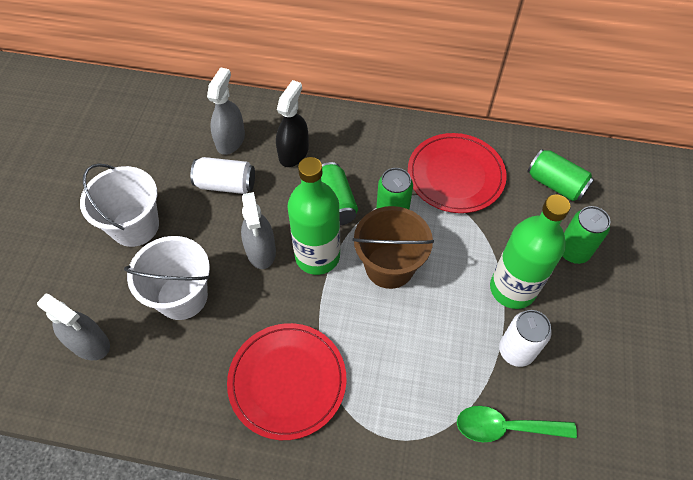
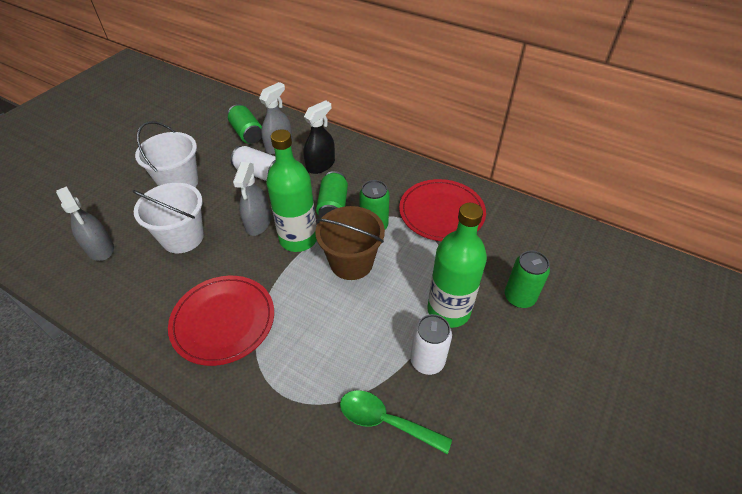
camera: 20 degrees right, 10 degrees down
green can [527,149,594,201] -> green can moved to [228,104,262,144]

